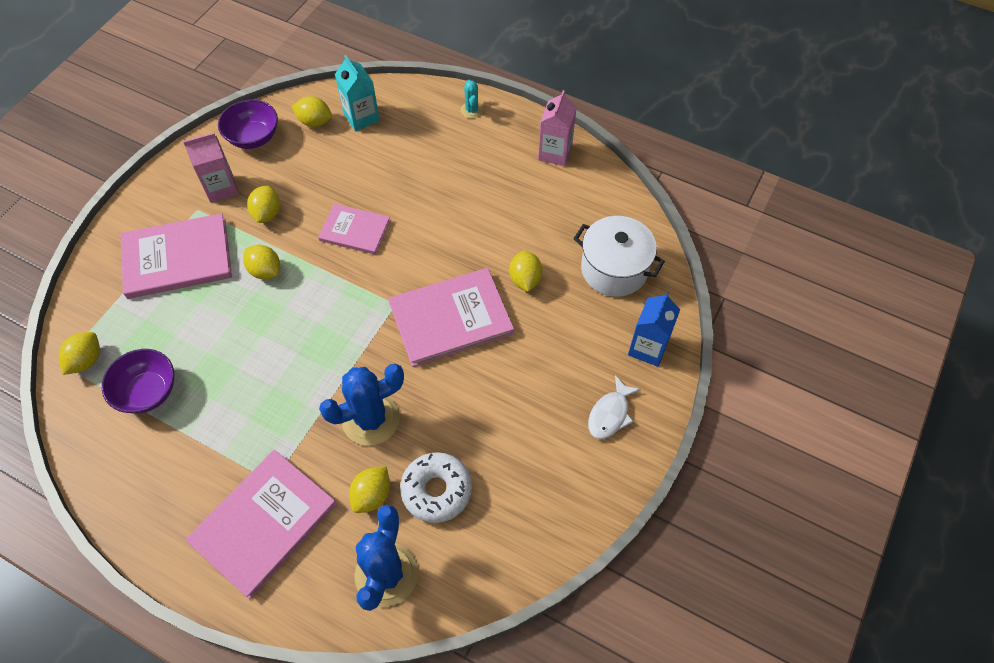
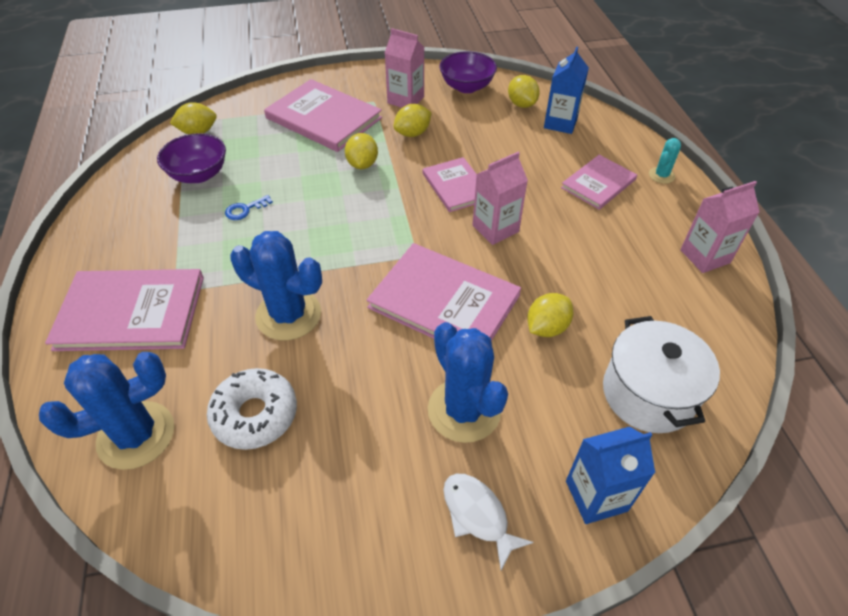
camera: 50 degrees right, 10 degrees down
turquoise carton [335,55,380,131] -> blue carton [544,47,589,134]
yellow lemon [349,466,390,513] -> none
white fish [588,375,641,439] -> white fish turned 60 degrees clockwise [443,474,533,570]
none -> blue key [225,195,273,220]
none -> blue cactus [428,322,508,443]
none -> pink carton [472,152,528,245]
none -> pink book [561,155,637,210]

